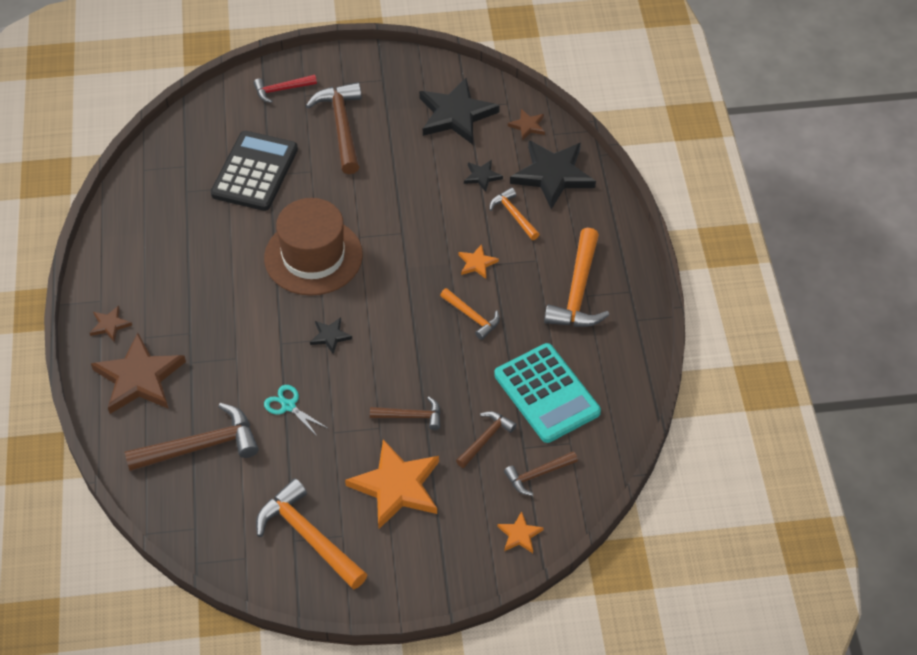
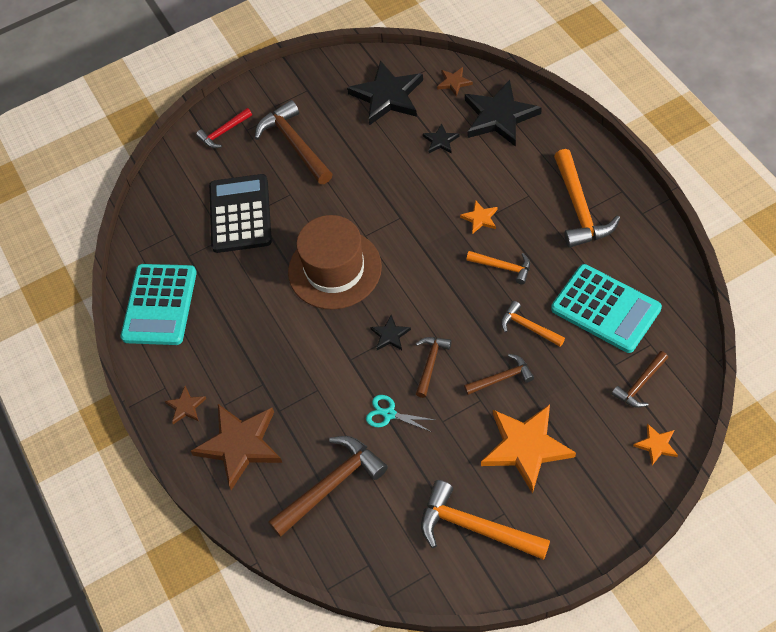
camera: 15 degrees left, 5 degrees up
brown hammer [456,411,517,468] -> brown hammer moved to [416,337,452,398]
orange hammer [489,188,540,240] -> orange hammer moved to [501,301,565,347]
none -> turquoise calculator [121,264,197,345]

